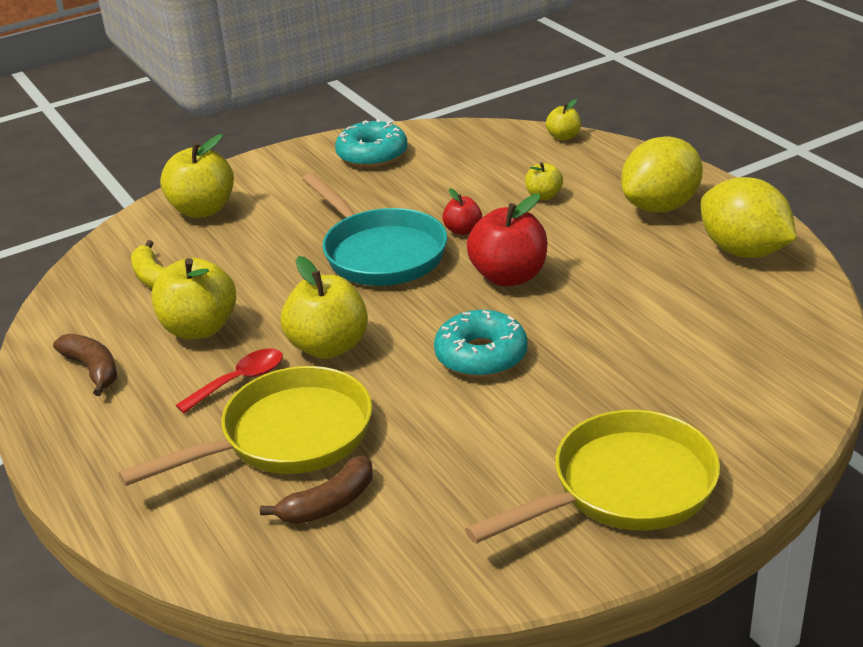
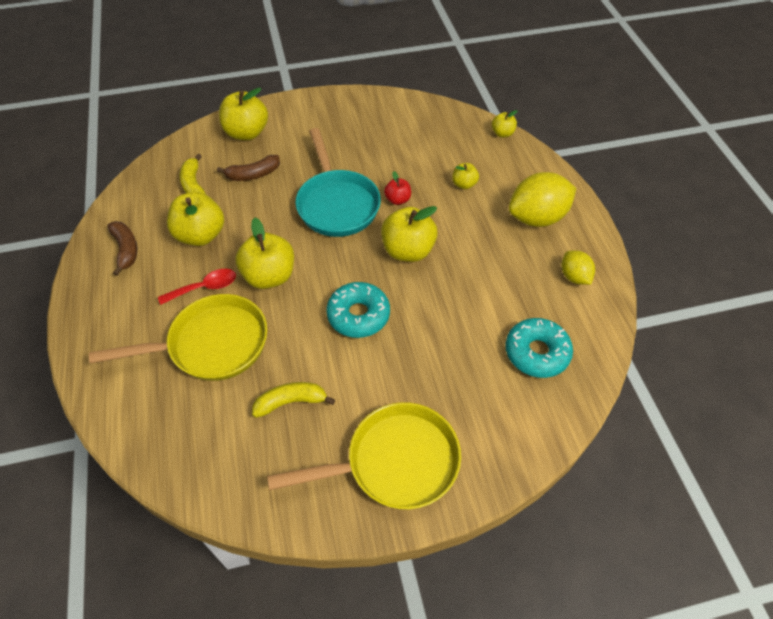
camera: 15 degrees right, 20 degrees up
brown banana [260,455,373,524] -> brown banana moved to [217,155,280,181]
turquoise donut [335,119,407,168] -> turquoise donut moved to [505,318,573,378]
red apple [467,194,548,286] -> yellow apple [381,206,438,262]
yellow lemon [701,177,797,258] -> yellow lemon [562,250,595,285], size x0.55
none -> yellow banana [252,382,335,418]

